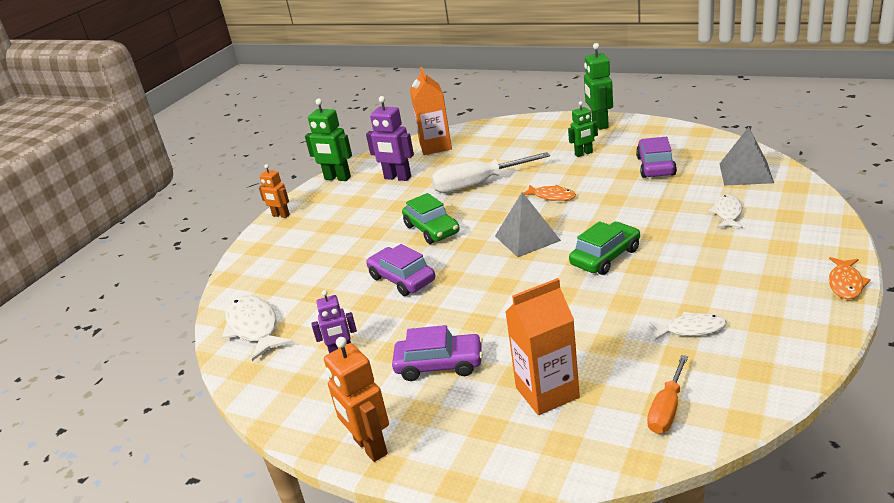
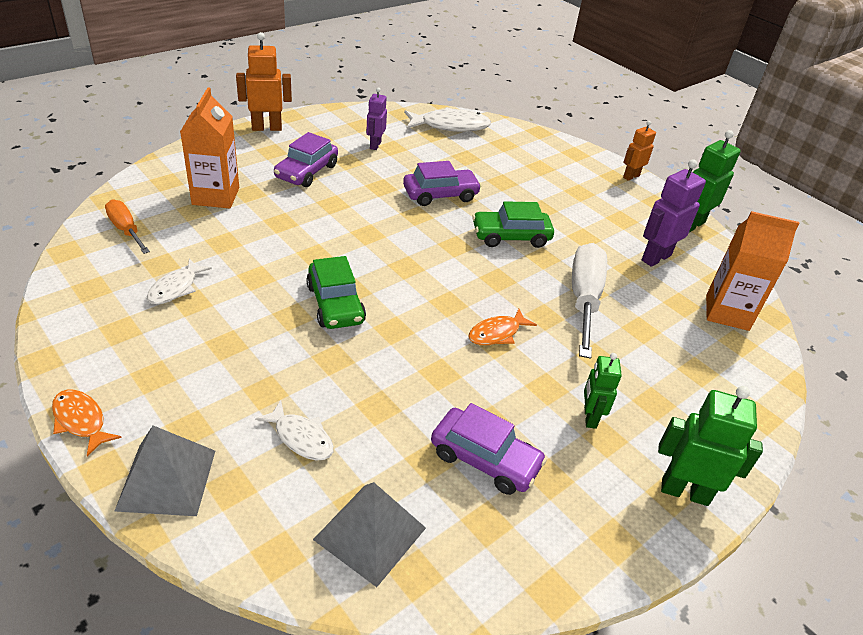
camera: 105 degrees right, 10 degrees up
grey pyramid [495,192,561,257] -> grey pyramid moved to [115,426,215,516]

